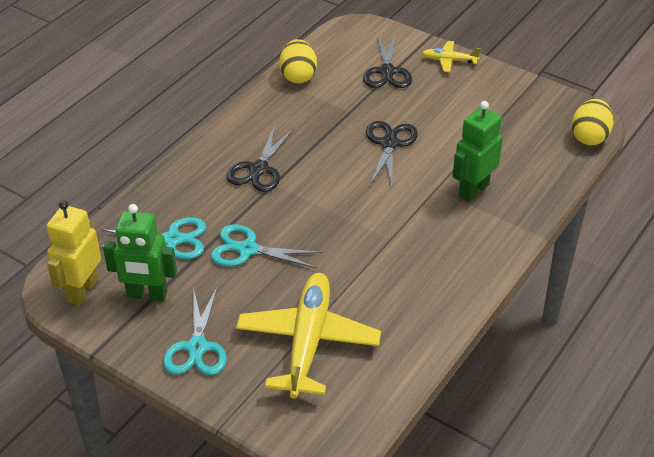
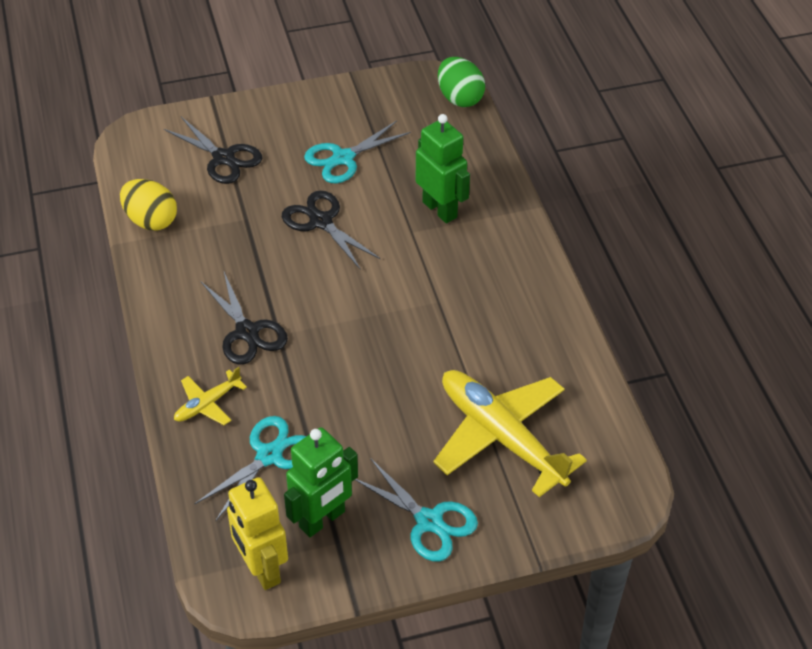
camera: 50 degrees left, 5 degrees up
turquoise scissors [211,224,322,268] -> turquoise scissors moved to [304,121,411,183]
yellow plane [422,41,481,72] -> yellow plane moved to [174,367,247,425]
green robot [452,101,503,202] -> green robot turned 150 degrees clockwise [416,114,470,223]
yellow egg [572,99,613,145] -> green egg [438,57,485,107]

